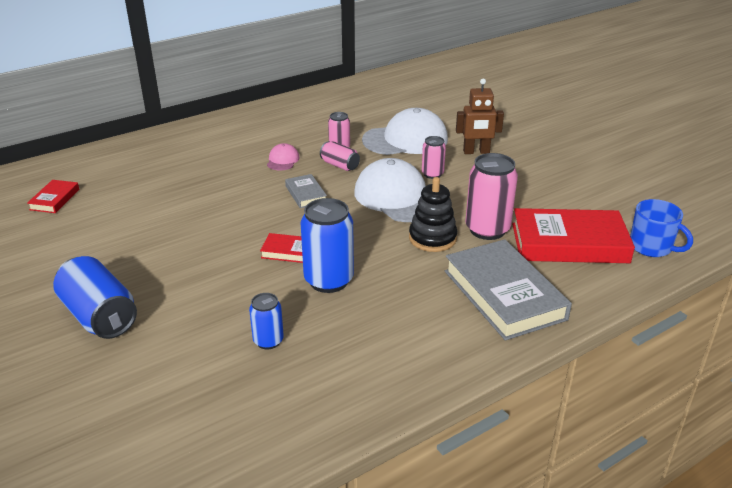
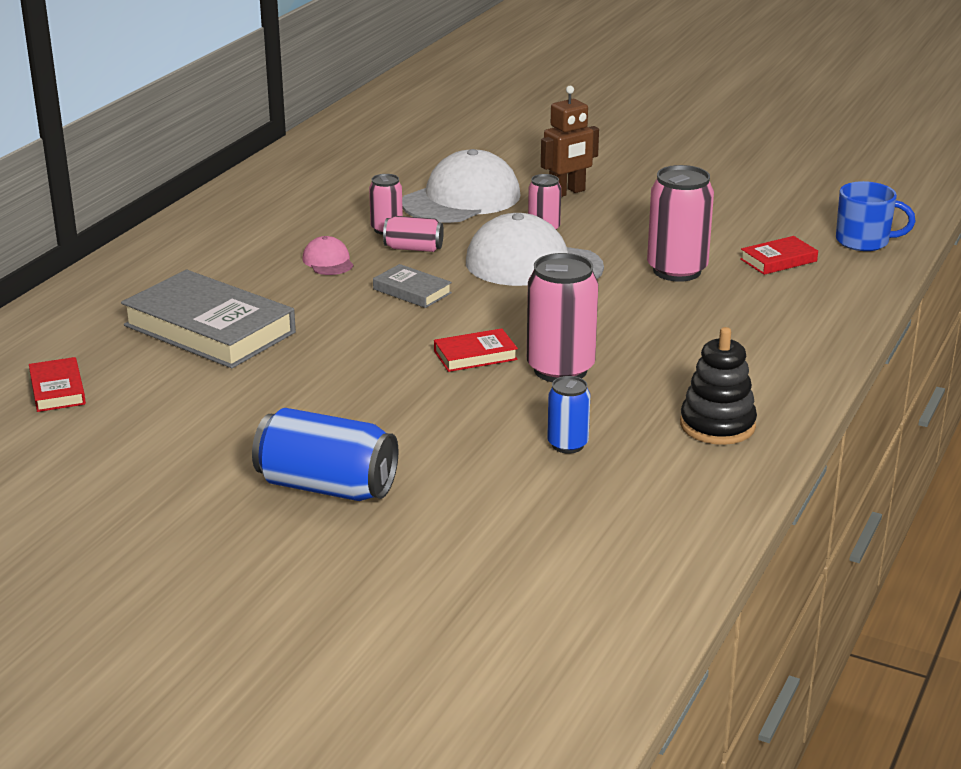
camera: 30 degrees left, 5 degrees down
blue can [301,198,354,293] -> pink can [527,253,598,382]
black stacking toy [409,177,457,252] -> black stacking toy moved to [680,327,757,445]
grey book [445,239,572,340] -> grey book moved to [121,270,296,368]
red book [512,208,635,263] -> red book [740,236,818,275], size x0.48

